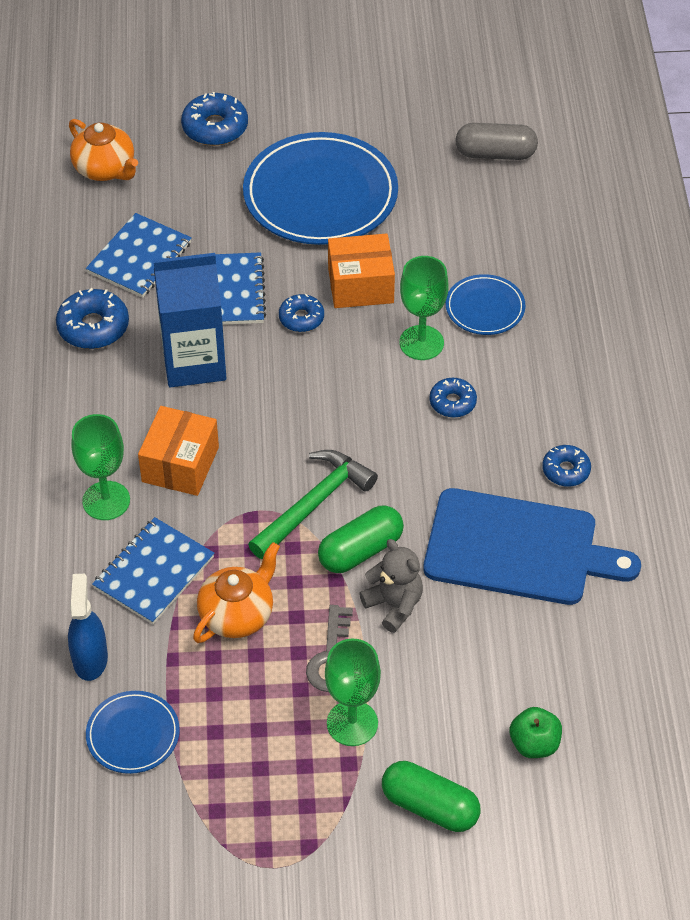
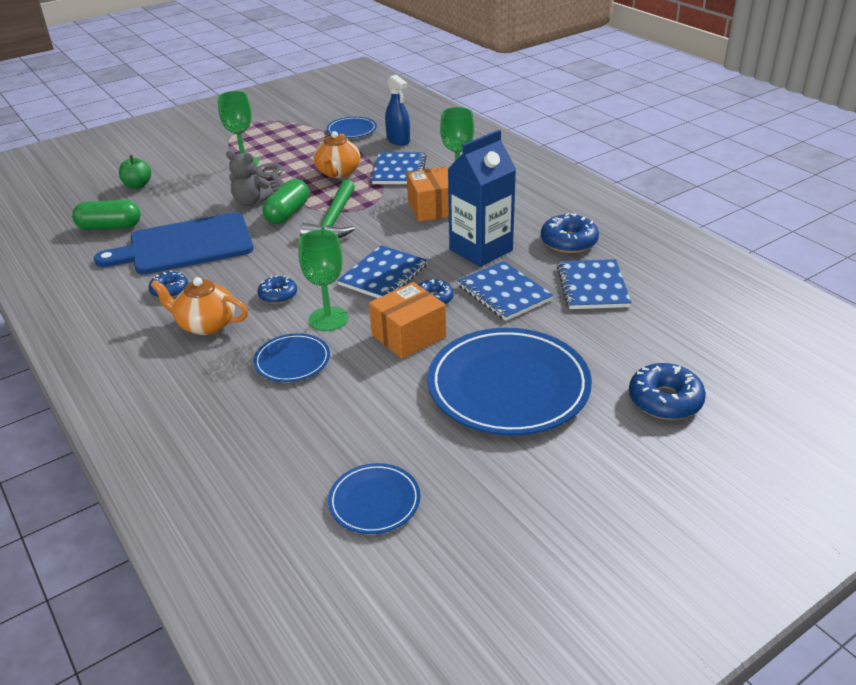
camera: 150 degrees right, 15 degrees down
orange teapot [69,119,138,181] -> orange teapot moved to [150,277,248,335]
green capsule [382,761,480,832] -> green capsule moved to [72,200,141,230]
grey capsule [455,123,538,160] -> blue plate [328,463,420,534]
none -> blue notebook [337,245,428,298]

